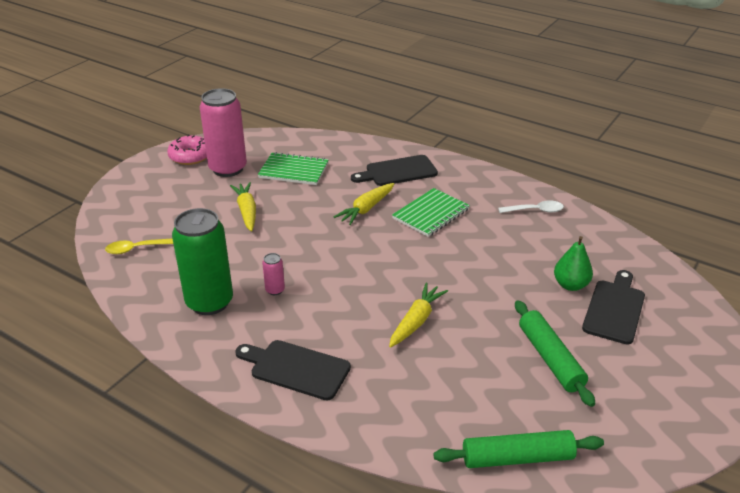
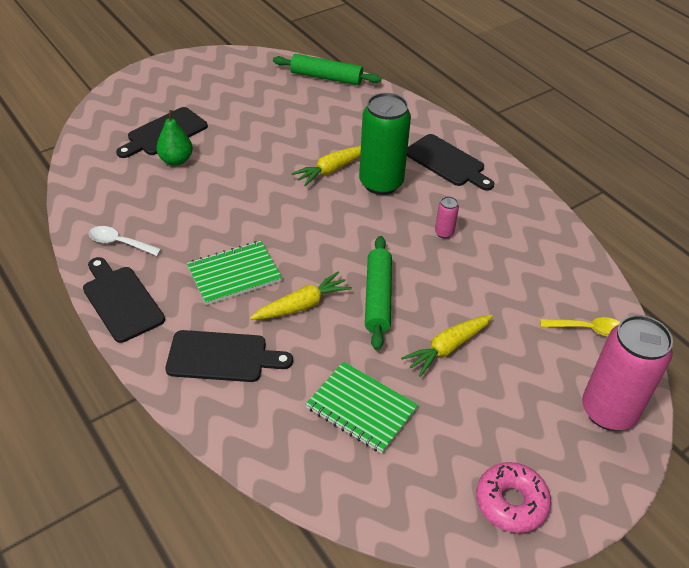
camera: 160 degrees left, 10 degrees up
green can [172,208,233,315] -> green can moved to [359,93,411,195]
pink can [200,88,247,177] -> pink can moved to [582,315,673,431]
yellow carrot [230,182,256,231] -> yellow carrot turned 45 degrees clockwise [401,315,493,377]
green rolling pin [515,300,595,407] -> green rolling pin moved to [365,236,392,350]
none -> black cutting board [83,257,165,343]

